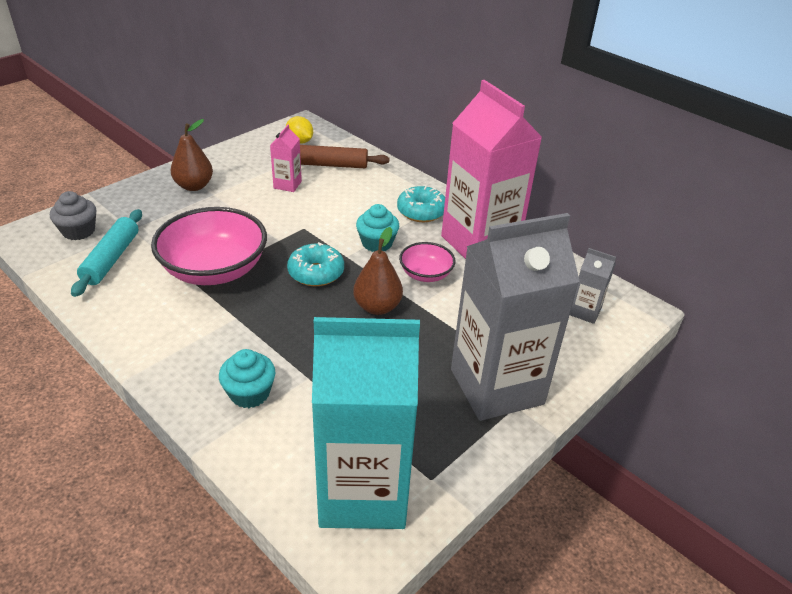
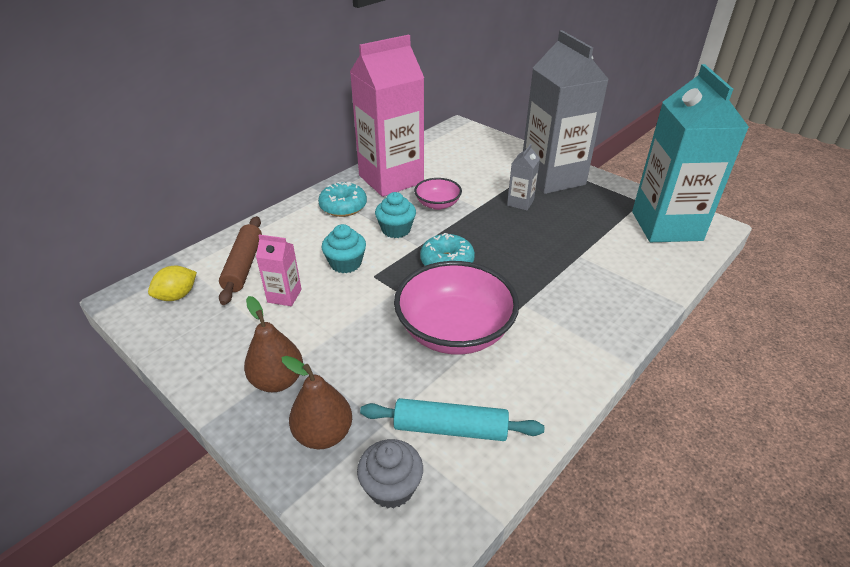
camera: 90 degrees left, 0 degrees up
turquoise cupcake [219,349,275,408] -> turquoise cupcake moved to [322,224,366,273]
brown pear [353,227,403,315] -> brown pear moved to [282,356,352,449]
grey carton [570,248,616,324] -> grey carton moved to [507,144,540,211]

